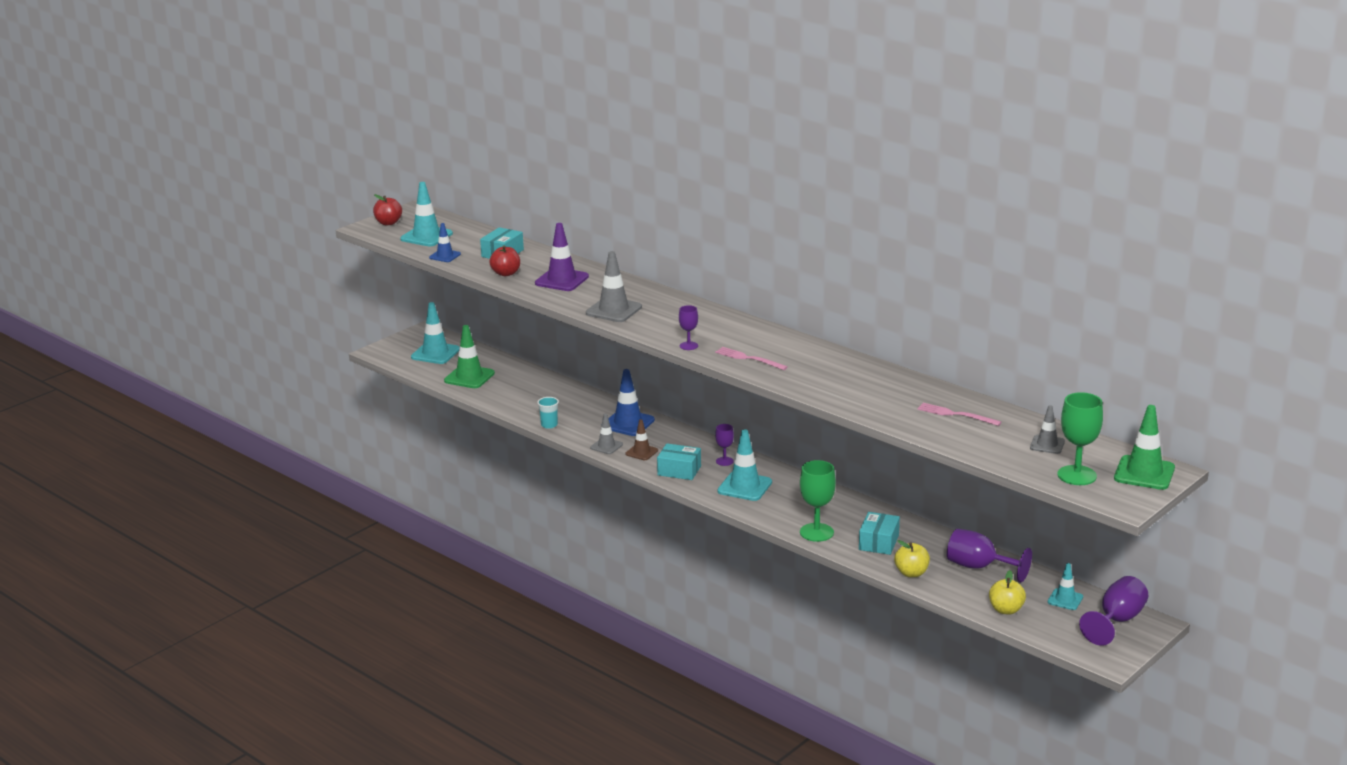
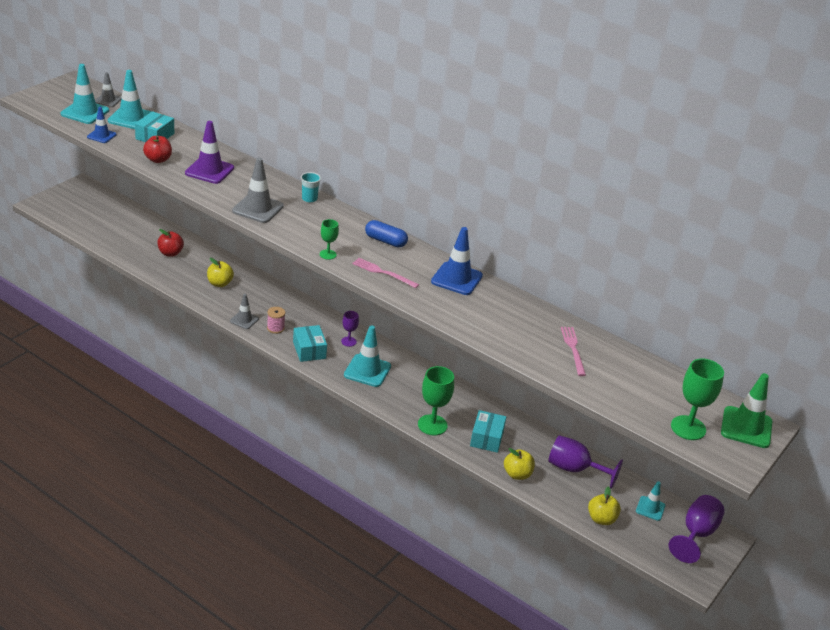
camera: 10 degrees left, 10 degrees up
red apple [373,194,402,225] -> red apple moved to [157,229,184,257]
turquoise traffic cone [411,302,459,364] -> turquoise traffic cone moved to [108,70,152,129]
green traffic cone [444,325,495,388] -> none
turquoise cup [537,397,559,429] -> turquoise cup moved to [301,172,321,202]
blue traffic cone [608,369,655,436] -> blue traffic cone moved to [431,227,483,295]
brown traffic cone [625,419,658,460] -> pink spool [267,307,285,334]
turquoise box [657,443,701,480] -> turquoise box turned 60 degrees clockwise [293,325,327,362]
purple goblet [679,305,698,350] -> green goblet [320,219,339,260]
pink fork [917,403,1001,426] -> pink fork turned 60 degrees clockwise [561,327,586,376]
grey traffic cone [1030,405,1065,454] -> grey traffic cone moved to [95,72,122,107]
none -> yellow apple [207,258,234,287]
none -> blue capsule [365,220,408,247]

